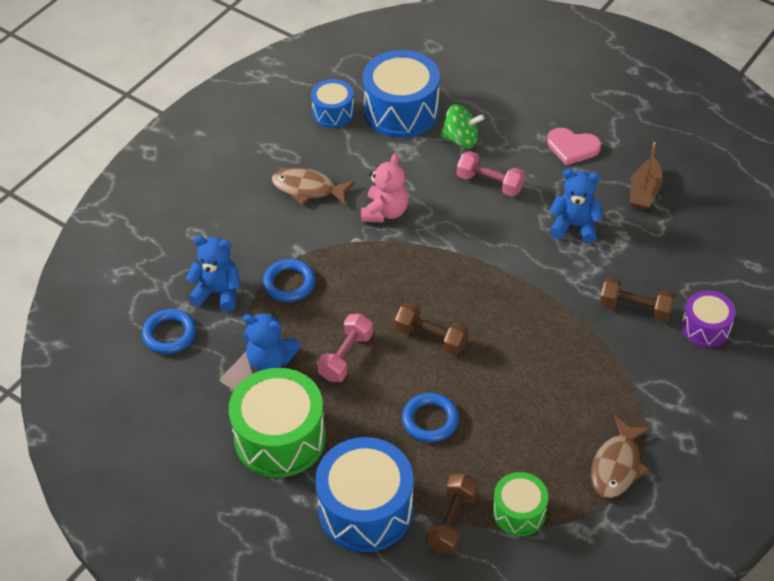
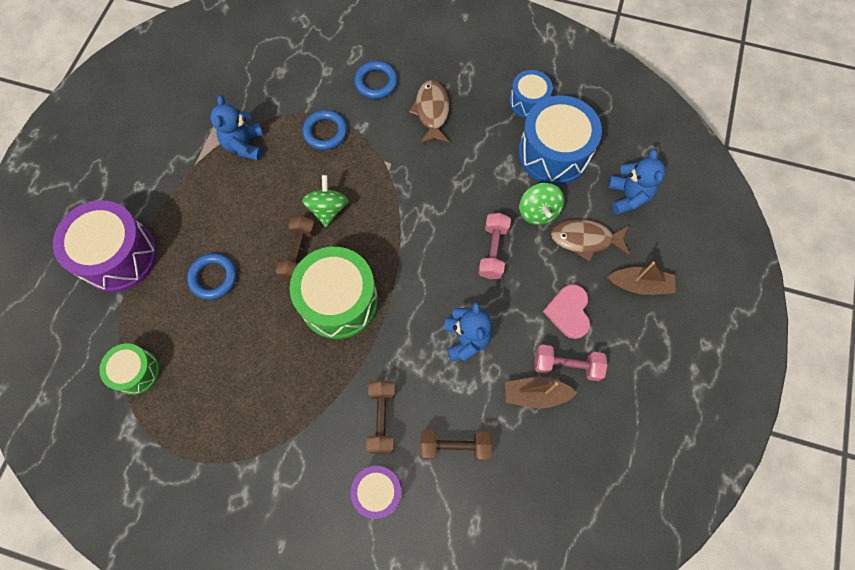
camera: 70 degrees right, 20 degrees up
blue ring [142,309,196,354] -> blue ring moved to [354,61,398,99]
blue teddy bear [186,236,241,311] -> blue teddy bear moved to [608,149,666,215]
green drum [229,368,326,478] -> green drum moved to [290,247,378,339]
blue drum [315,437,414,552] -> purple drum [53,200,158,292]
pink dumbbell [317,314,373,382] -> pink dumbbell moved to [535,345,607,381]
pink teddy bear [361,153,409,223] -> none
brown dumbbell [427,474,478,554] -> brown dumbbell moved to [420,430,492,460]
brown fish [591,415,651,498] -> brown fish moved to [551,219,630,262]
none -> green spinning top [302,175,348,227]
none -> brown boat [607,262,675,295]

